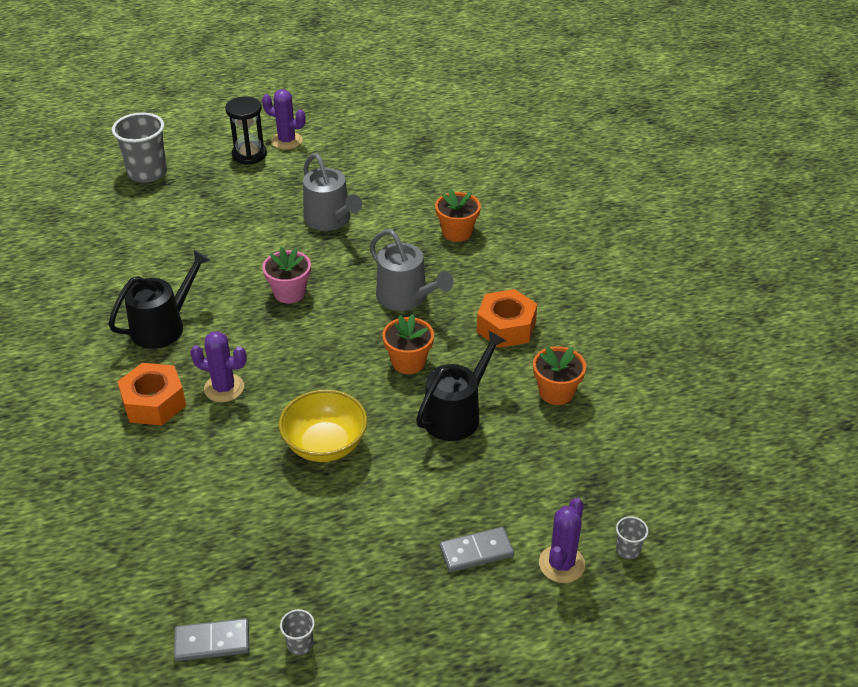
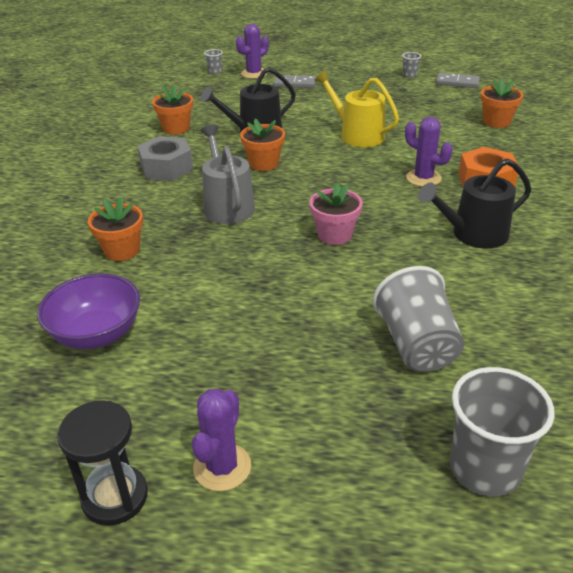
camera: 155 degrees left, 5 degrees down
black hourglass [225,96,267,165] -> black hourglass moved to [57,400,148,526]
purple cactus [262,89,306,150] -> purple cactus turned 60 degrees clockwise [192,389,251,491]
yellow bowl [279,390,367,462] -> yellow watering can [314,70,399,147]
grey watering can [303,153,362,231] -> none
orange nut [477,289,537,348] -> grey nut [137,136,193,181]
none -> purple bowl [37,273,140,349]
none -> grey cup [373,266,464,372]
none -> orange flower pot [481,78,523,128]

